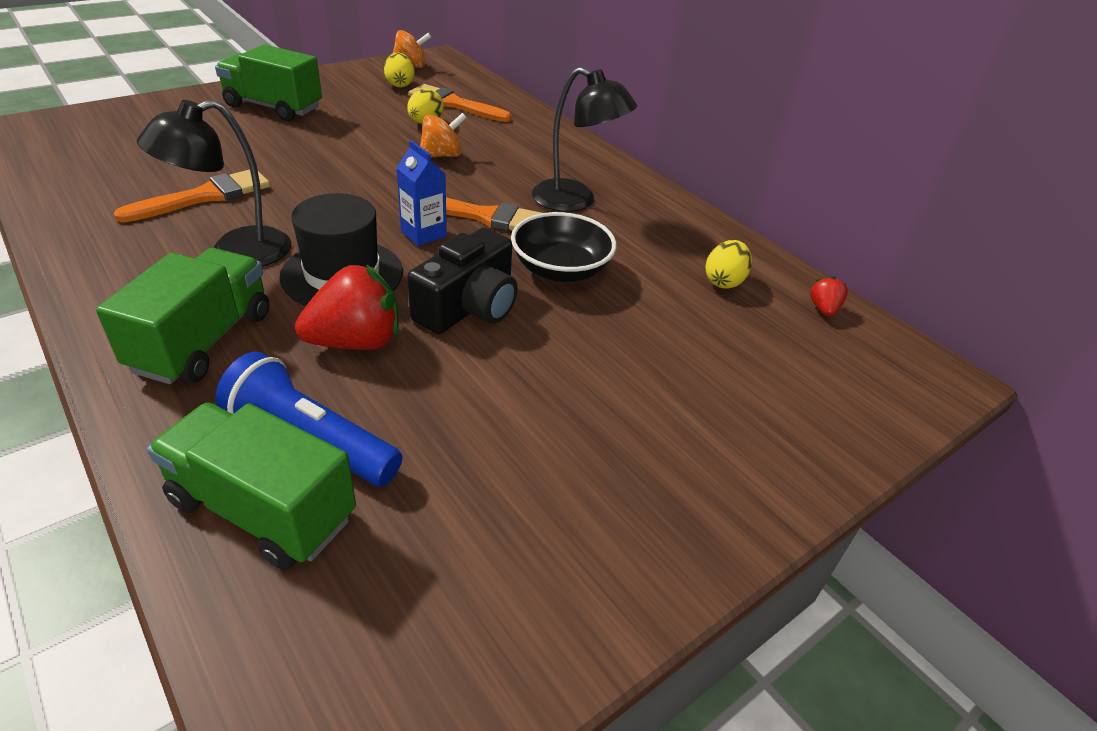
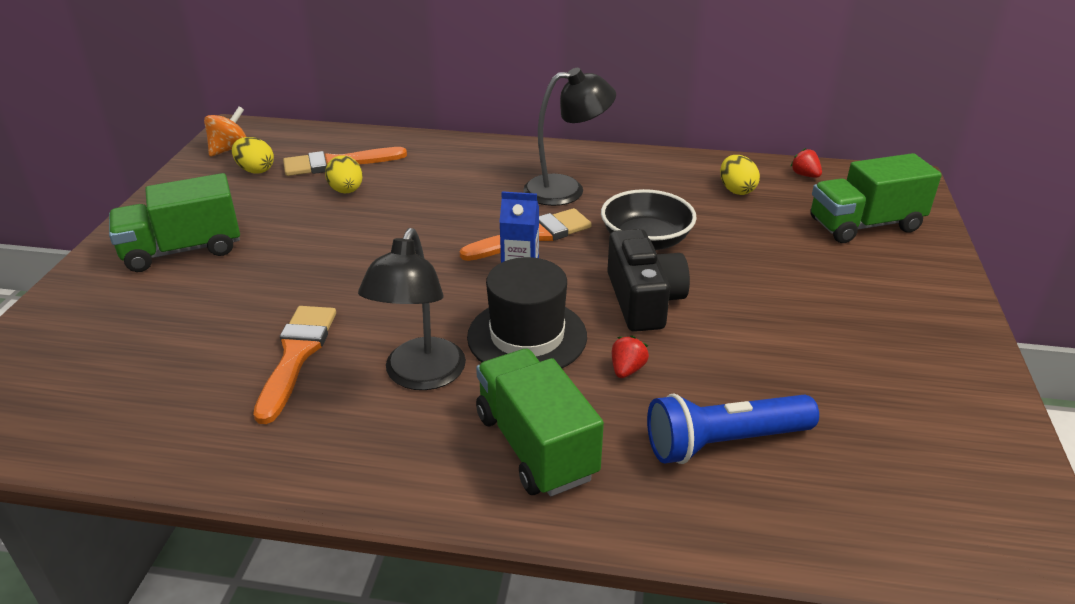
camera: 40 degrees left, 5 degrees down
green truck [147,403,356,570] -> green truck moved to [810,153,942,243]
red strawberry [295,264,399,350] -> red strawberry [612,336,649,378], size x0.47
orange spinning top [420,113,467,157] -> none

